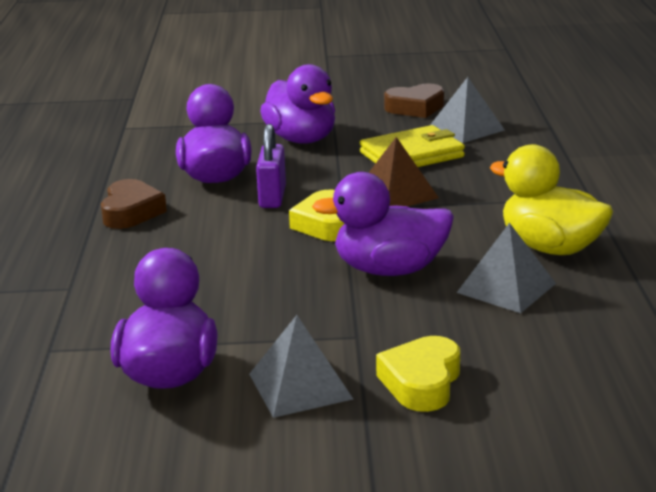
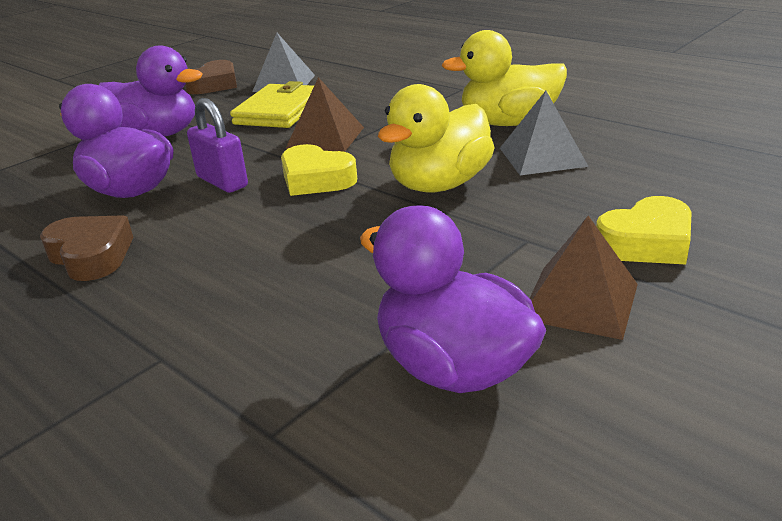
camera: 45 degrees left, 5 degrees up
grey pyramid [249,315,353,418] -> brown pyramid [530,216,638,340]
purple duck [312,172,454,276] -> yellow duck [378,84,495,192]
yellow heart [376,336,460,412] -> yellow heart turned 90 degrees counterclockwise [596,196,692,265]

